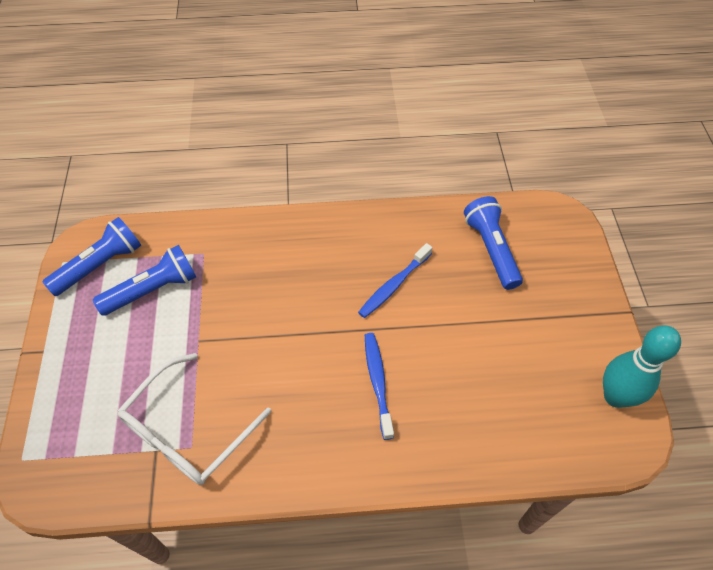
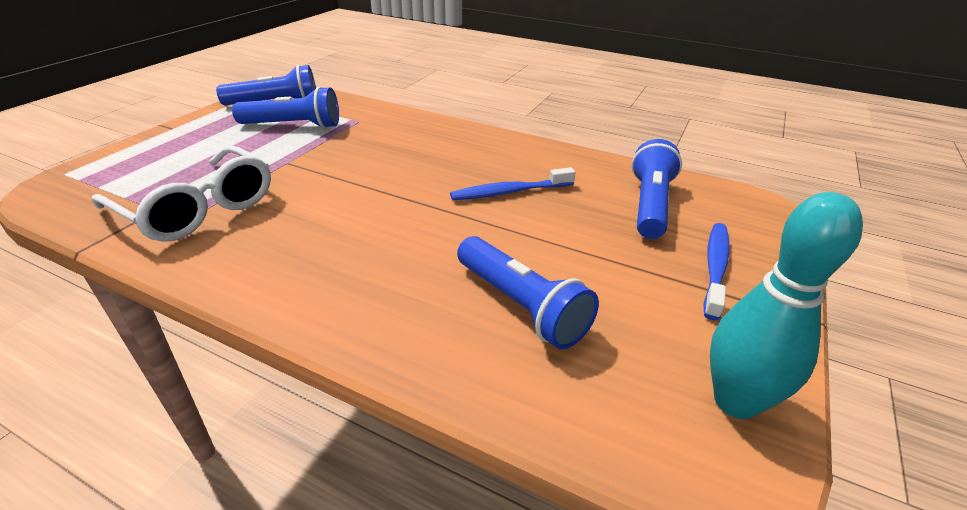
camera: 30 degrees right, 20 degrees down
white glasses [118,353,271,485] -> white glasses turned 120 degrees counterclockwise [92,145,271,242]
blue toothbrush [365,333,394,440] -> blue toothbrush moved to [704,223,730,320]
none -> blue flashlight [457,236,599,349]

